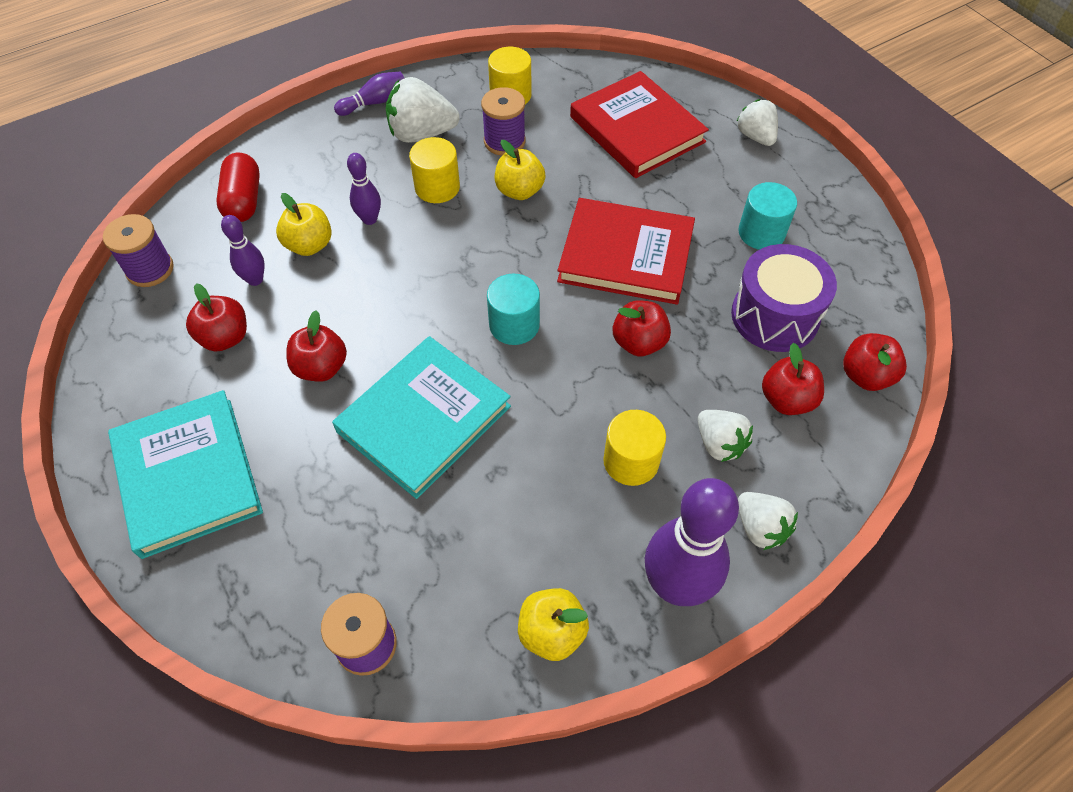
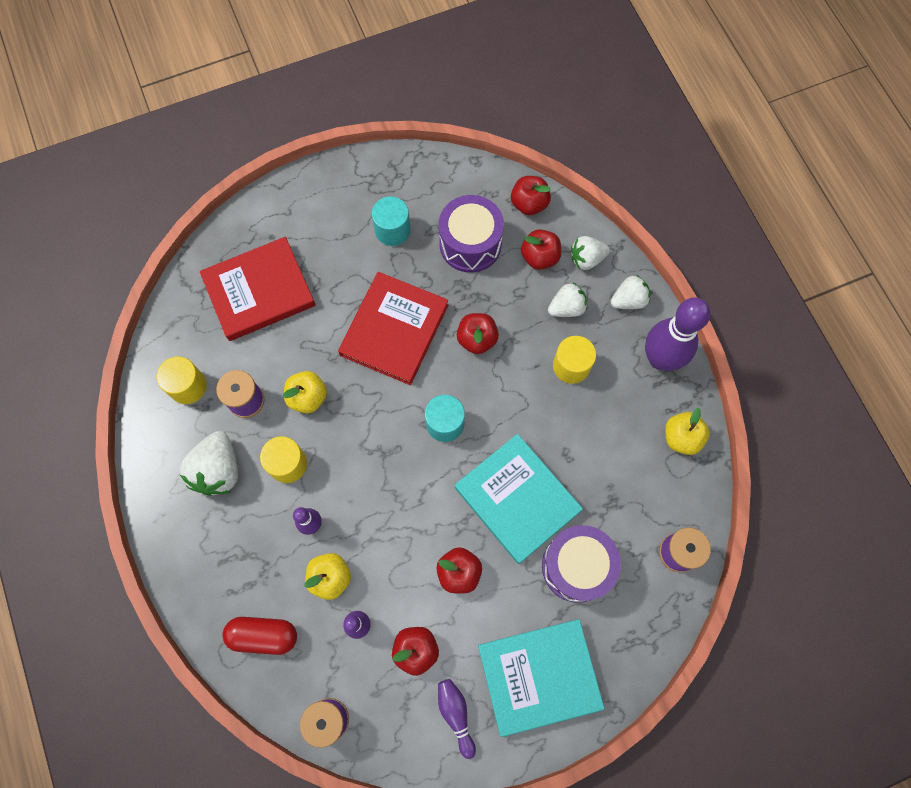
camera: 80 degrees left, 15 degrees up
purple bowling pin [334,72,404,116] -> purple bowling pin moved to [438,679,476,759]
white strawberry [736,99,778,146] -> white strawberry moved to [571,236,610,270]
none -> purple drum [542,525,621,603]

